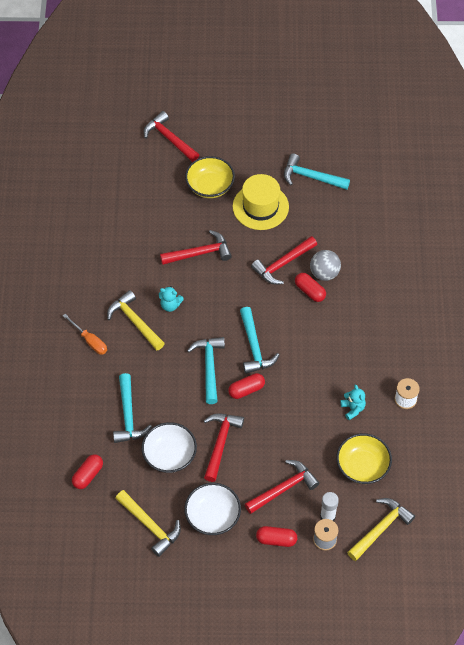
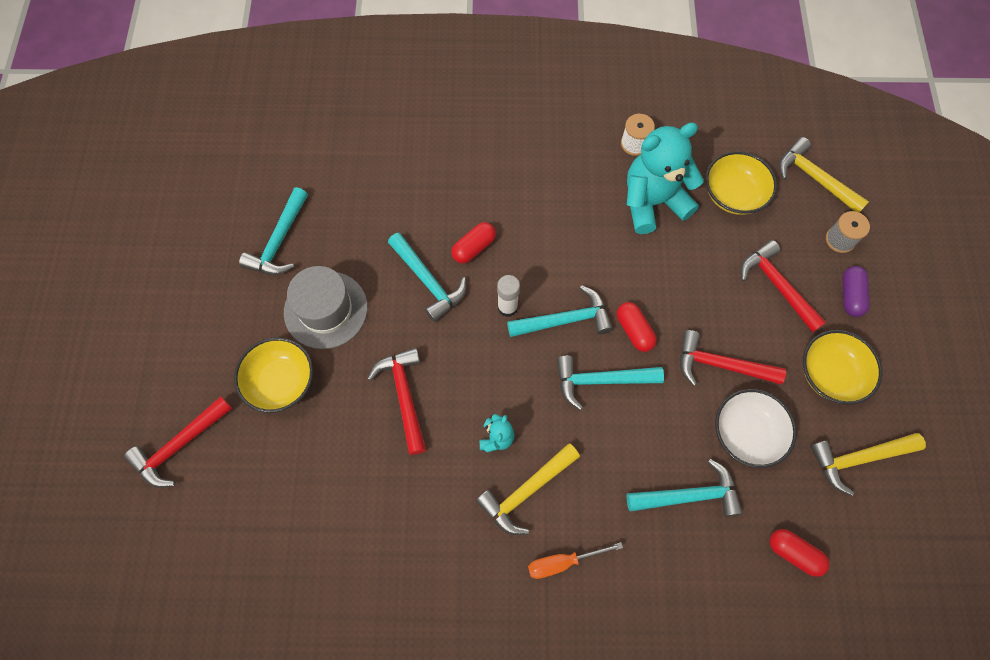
camera: 90 degrees left, 10 degrees up
orange screwdriver [63,314,107,355] -> orange screwdriver turned 150 degrees counterclockwise [528,542,623,579]
yellow hammer [115,490,181,557] -> yellow hammer turned 150 degrees counterclockwise [810,433,926,496]
white bowl [184,483,241,535] -> yellow bowl [803,330,883,405]
yellow hat [233,174,289,230] -> grey hat [284,266,368,349]
red hammer [251,236,317,285] -> turquoise hammer [388,232,466,322]
red capsule [256,526,297,547] -> purple capsule [842,266,870,317]
grey ball [310,250,341,281] -> none
white glue stick [320,492,339,521] -> white glue stick moved to [497,275,520,317]
turquoise teddy bear [340,384,366,420] -> turquoise teddy bear [627,123,704,234], size x2.28

